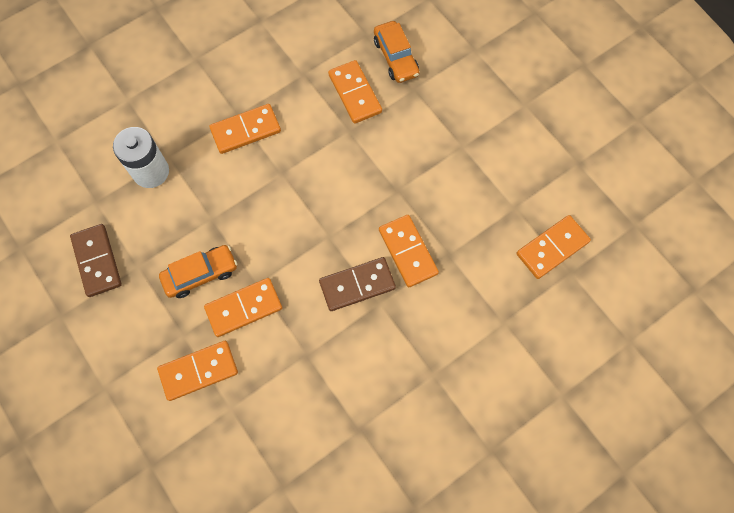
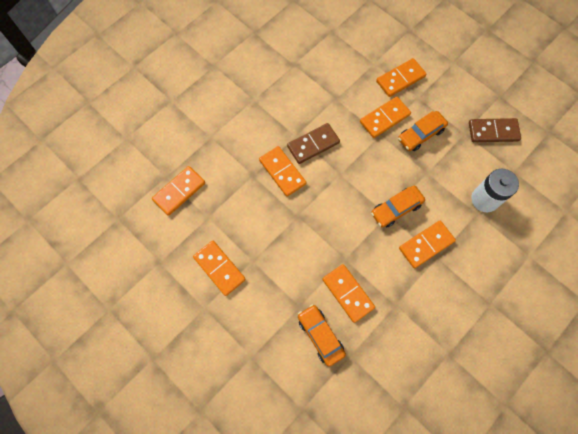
camera: 170 degrees right, 0 degrees up
brown domino [70,224,122,297] -> brown domino turned 60 degrees counterclockwise [469,118,521,142]
none -> orange domino [193,241,246,296]
none -> orange car [371,186,425,227]

